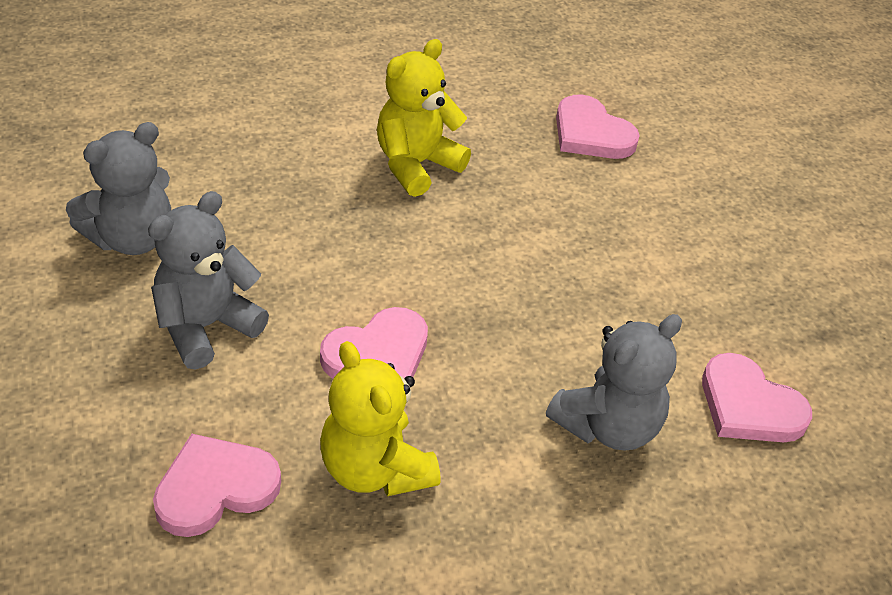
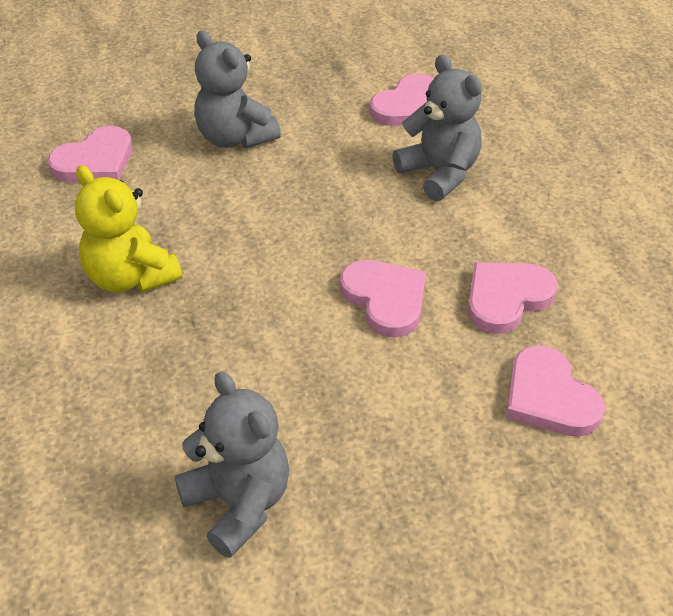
camera: 85 degrees left, 0 degrees up
grey teddy bear [148,191,269,370] -> grey teddy bear moved to [194,31,281,148]
yellow teddy bear [320,341,440,496] -> pink heart [468,262,558,334]

